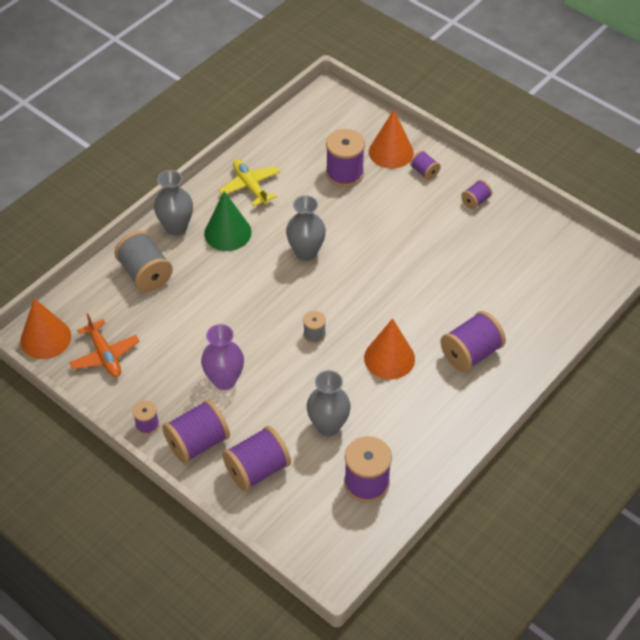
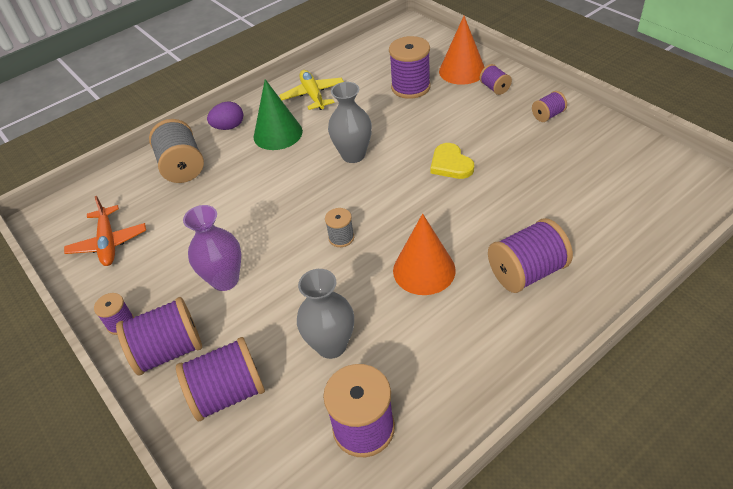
camera: 15 degrees right, 5 degrees down
orange cone [20,298,71,359] -> none
grey vase [154,170,193,235] -> purple egg [207,102,243,130]
none -> yellow heart [430,143,474,179]

